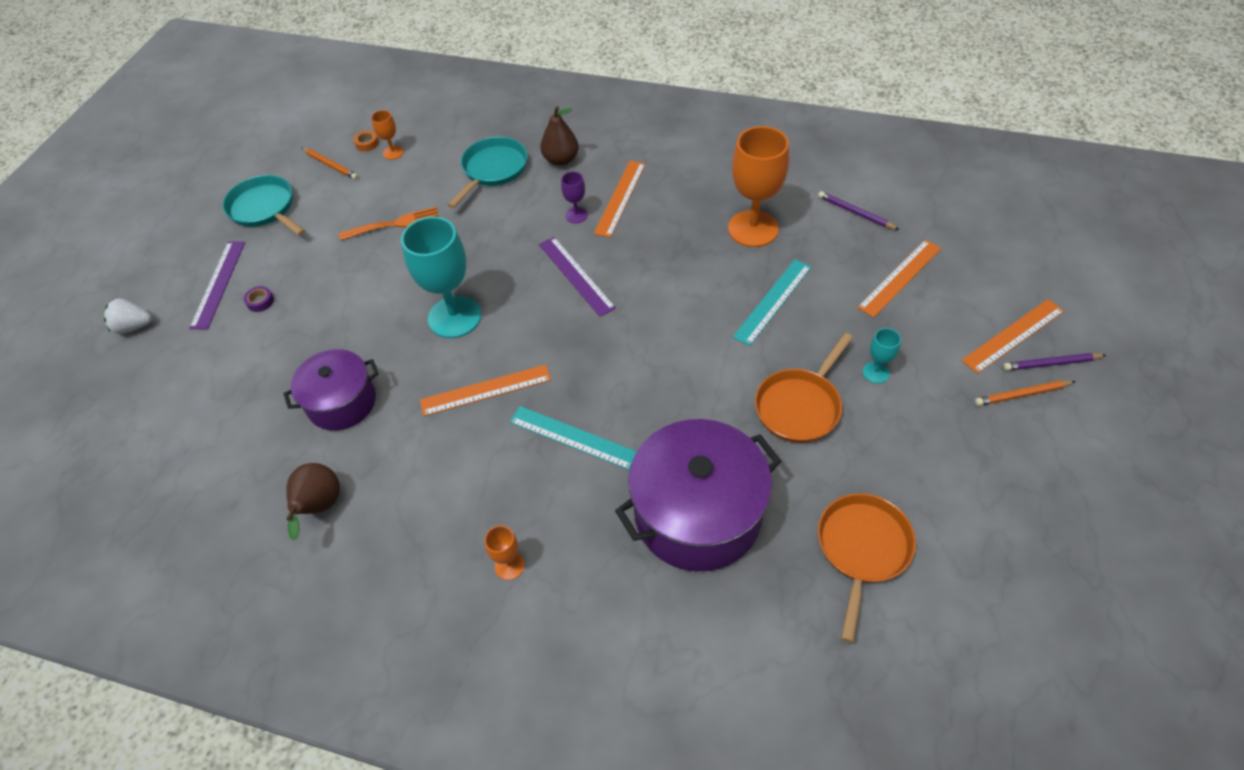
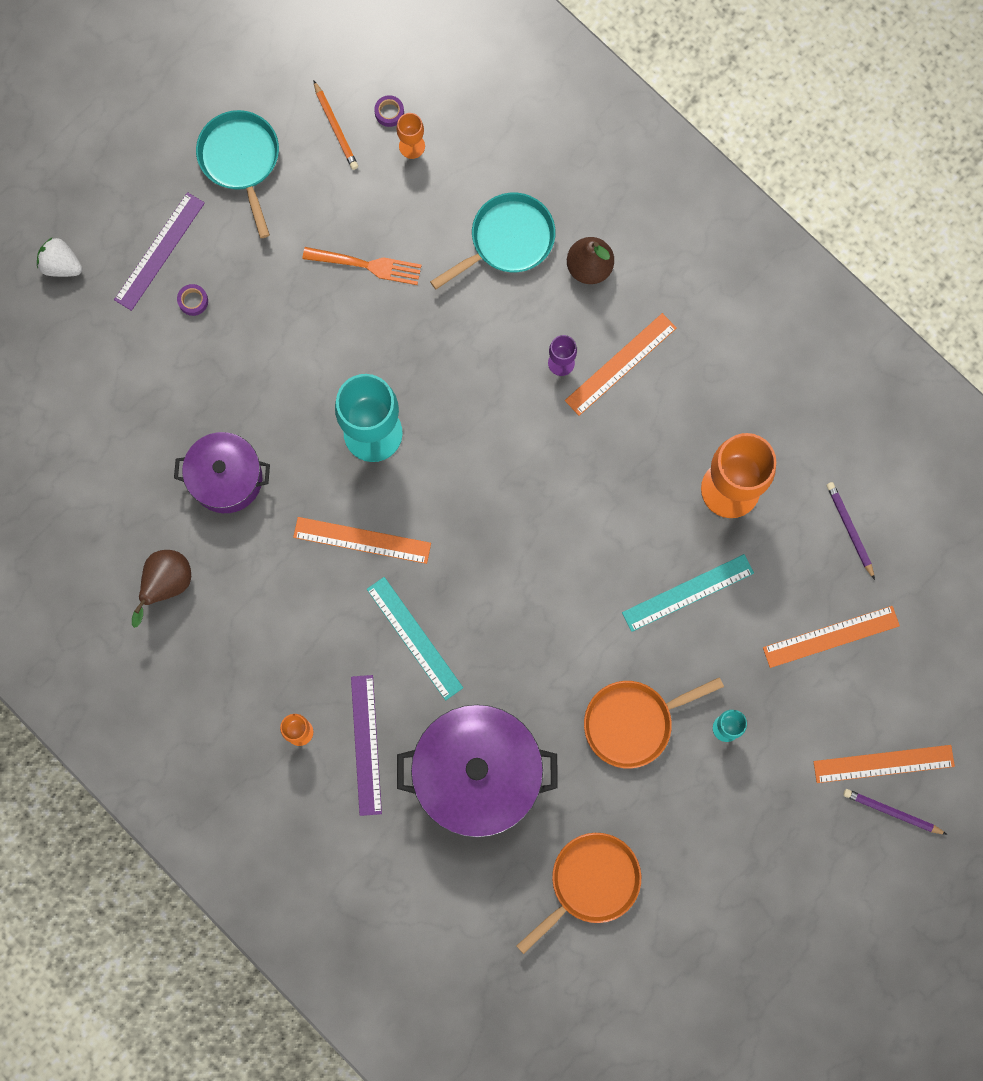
camera: 25 degrees right, 25 degrees up
orange tape [354,130,379,151] -> purple tape [374,95,404,127]
purple ruler [539,237,616,317] -> purple ruler moved to [351,675,382,816]
orange pencil [975,381,1076,406] -> none

